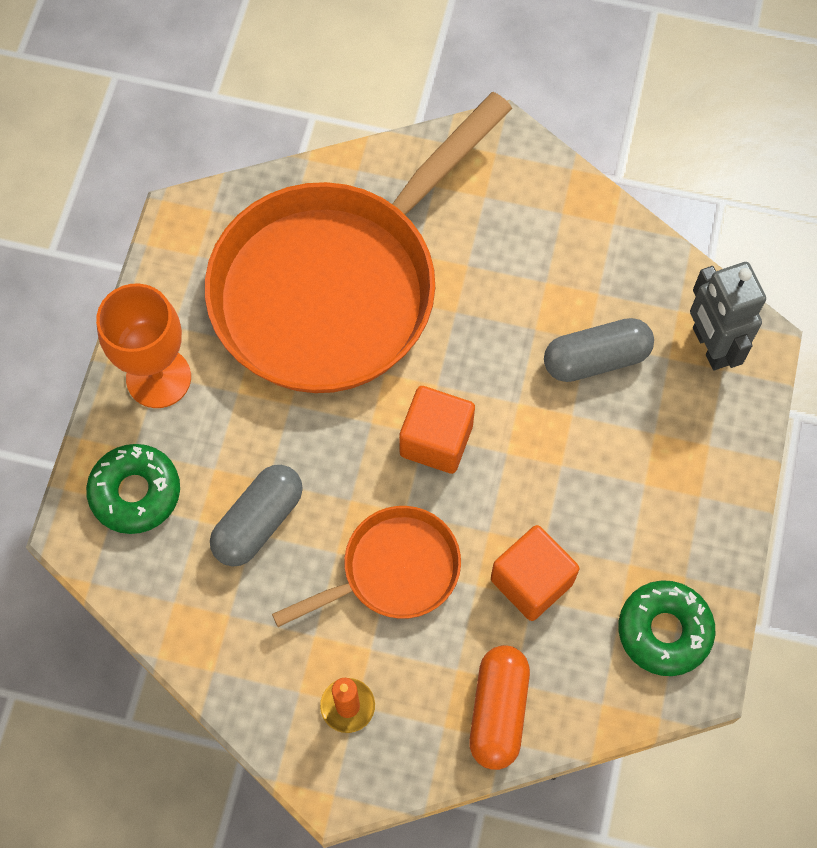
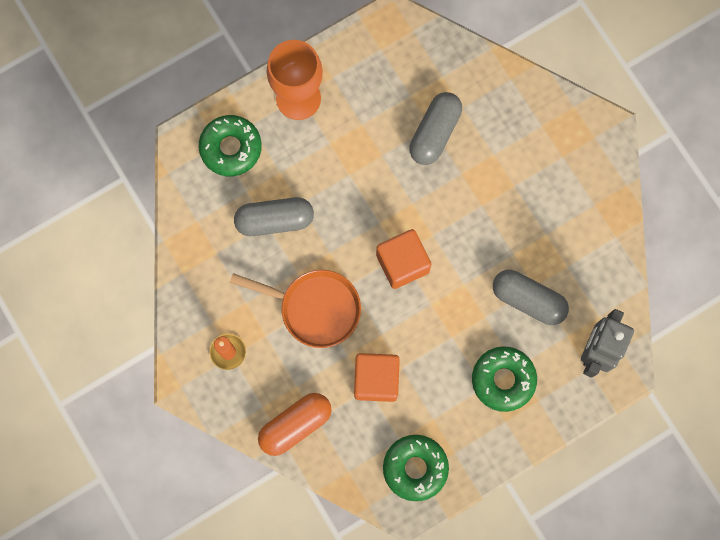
camera: 45 degrees right, 10 degrees up
orange pan [205,92,512,393] -> grey capsule [409,92,462,165]
none -> green donut [472,346,537,412]

